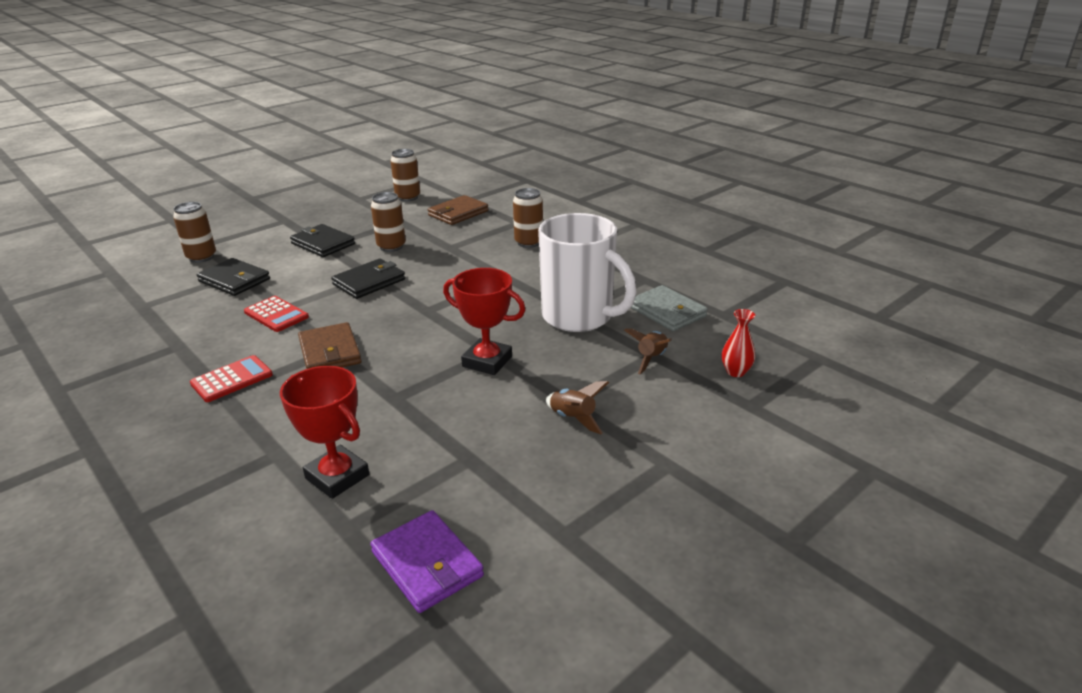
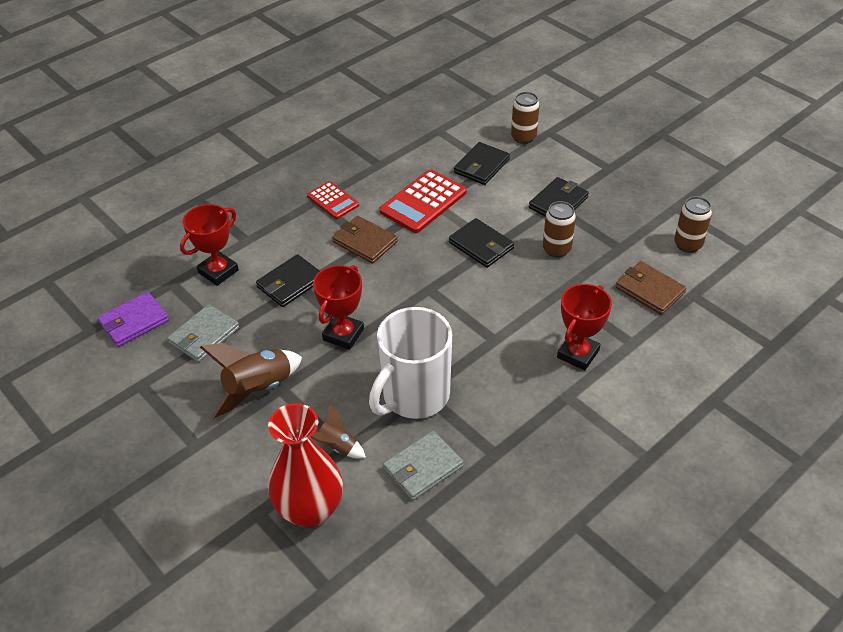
camera: 90 degrees right, 15 degrees up
red calculator [244,296,309,332] -> red calculator [379,169,467,233], size x1.65
brown wallet [298,322,362,369] -> brown wallet turned 60 degrees clockwise [332,216,398,264]
brown can [513,188,543,248] -> red trophy [557,284,612,371]
brown rocket [546,381,609,434] -> brown rocket [200,343,302,419], size x1.82
red vase [722,309,755,377] -> red vase [268,403,343,528], size x2.36
none -> grey wallet [167,304,240,362]
none -> black wallet [256,254,320,307]

